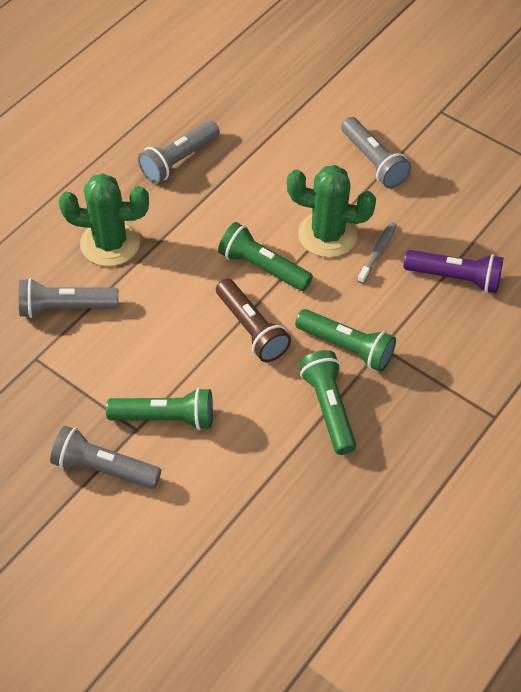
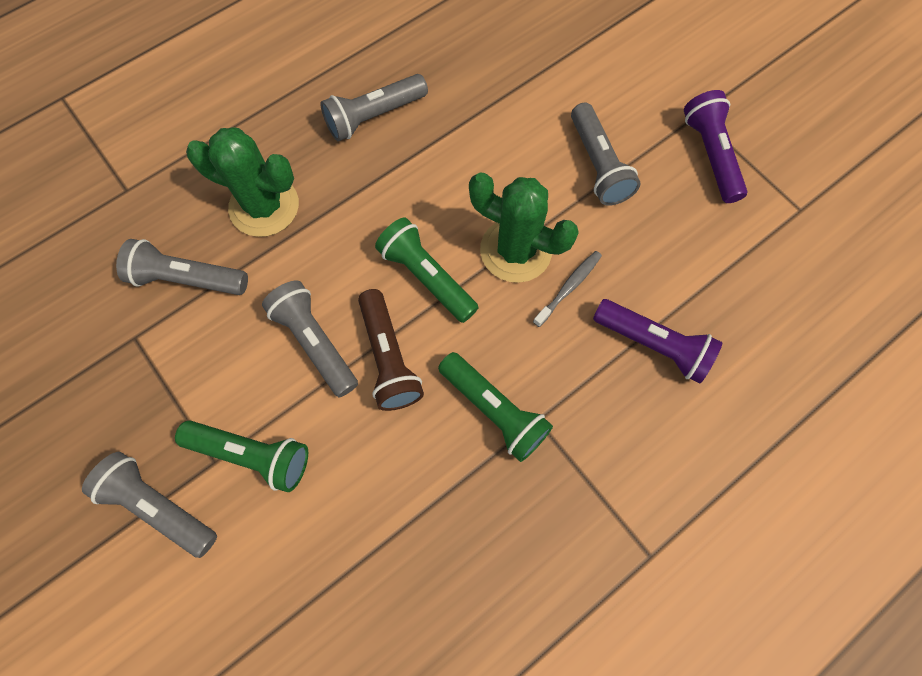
camera: 15 degrees right, 15 degrees up
green flashlight [299,350,356,455] -> none
none -> grey flashlight [262,281,358,397]
none -> purple flashlight [684,90,748,203]

